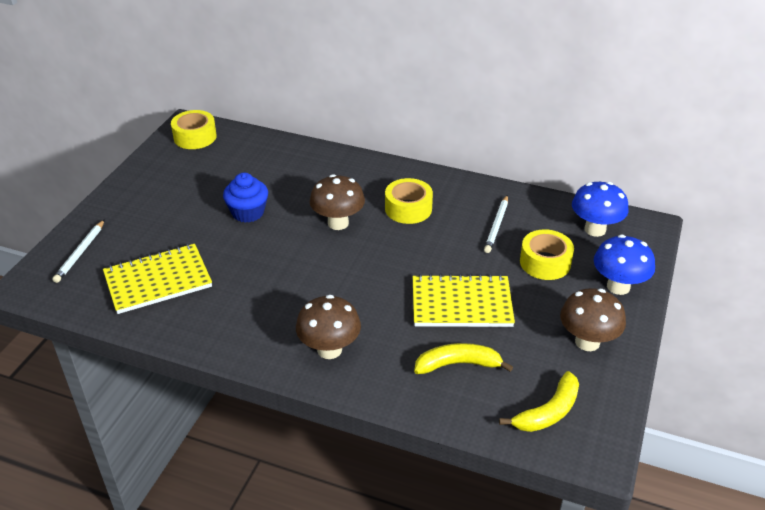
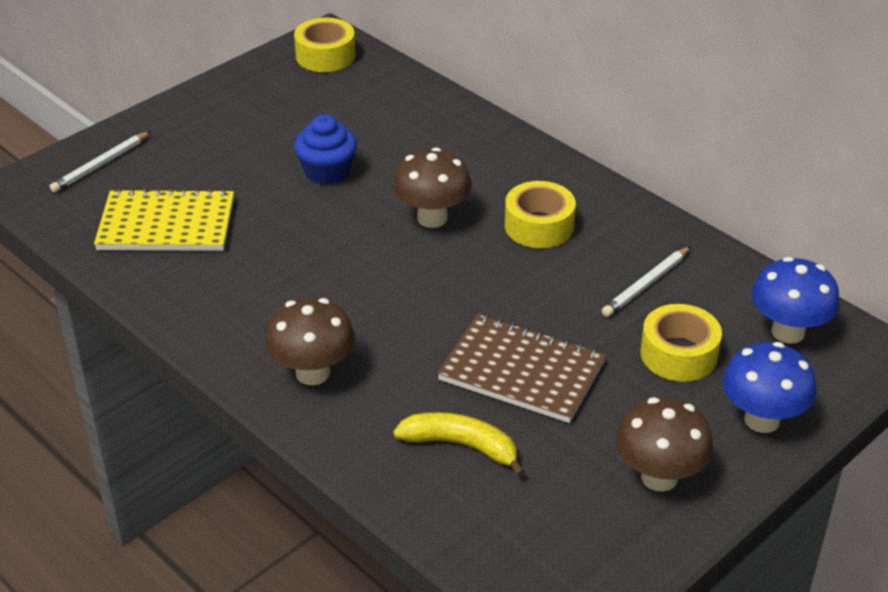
camera: 25 degrees right, 0 degrees up
yellow notebook [413,274,515,327] -> brown notebook [437,314,606,423]
yellow banana [499,371,579,432] -> none

